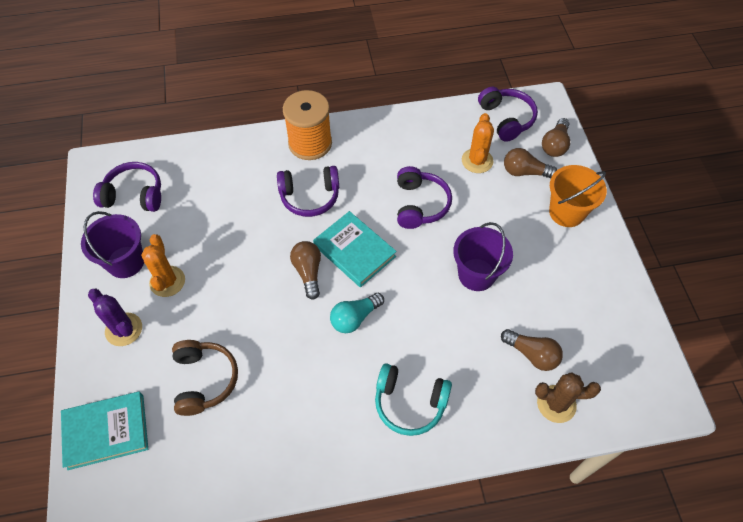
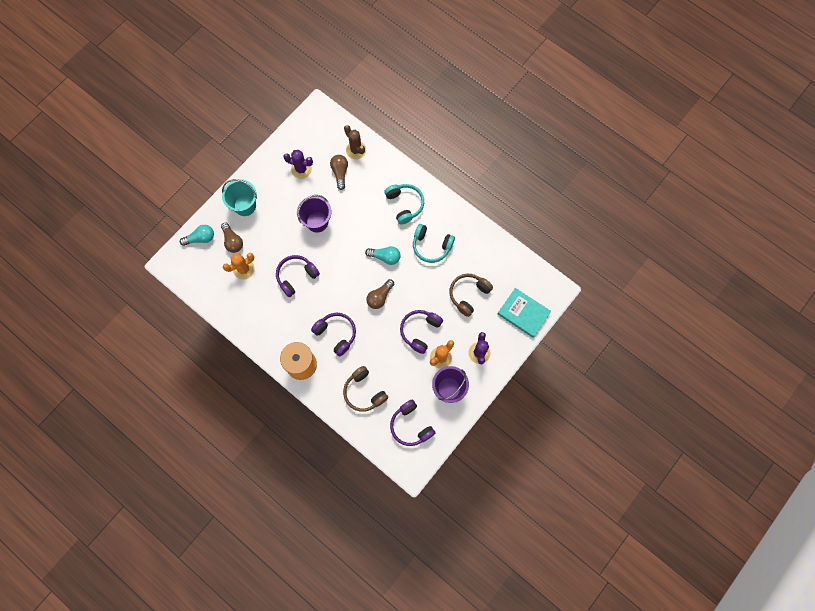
camera: 130 degrees left, 15 degrees up
turquoise book [313,211,397,287] -> none
purple headphones [478,87,538,142] -> purple headphones moved to [400,310,443,354]
brown light bulb [542,118,570,157] -> turquoise light bulb [180,225,214,246]
orange bucket [549,165,607,227] -> turquoise bucket [222,179,257,216]
none -> purple cactus [283,150,313,179]
none -> brown headphones [343,366,388,412]
none -> turquoise headphones [413,224,455,263]

